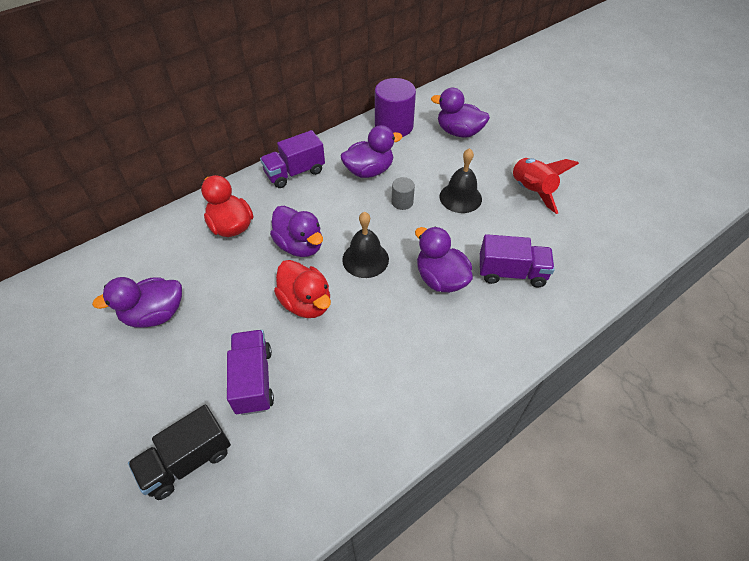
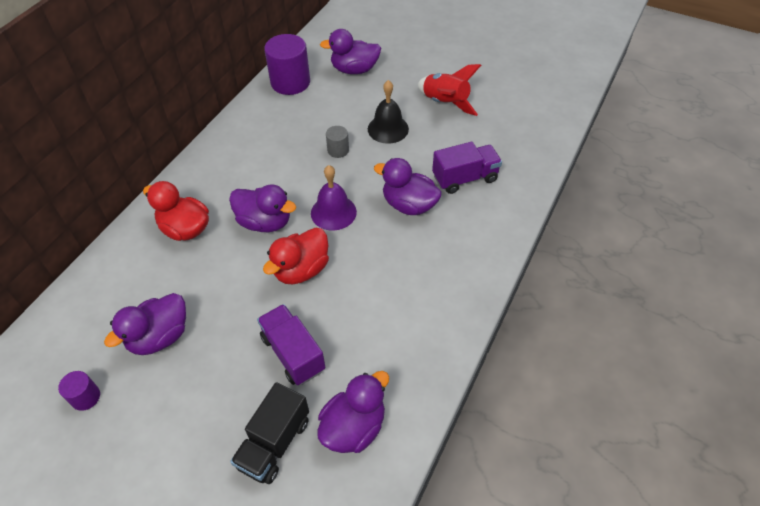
camera: 25 degrees left, 0 degrees up
purple truck [260,130,325,188] -> none
red duck [274,260,331,318] -> red duck turned 105 degrees clockwise [263,228,329,284]
purple duck [341,125,403,178] -> purple duck moved to [317,371,389,453]
black bell [342,212,389,278] -> purple bell [311,165,357,231]
none -> purple cylinder [58,371,100,411]

